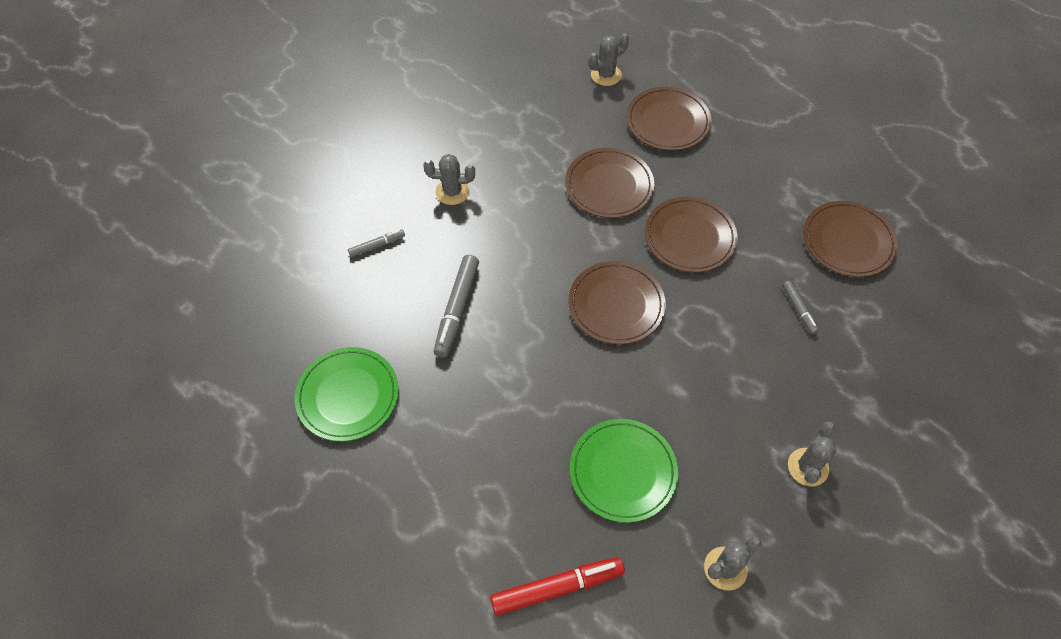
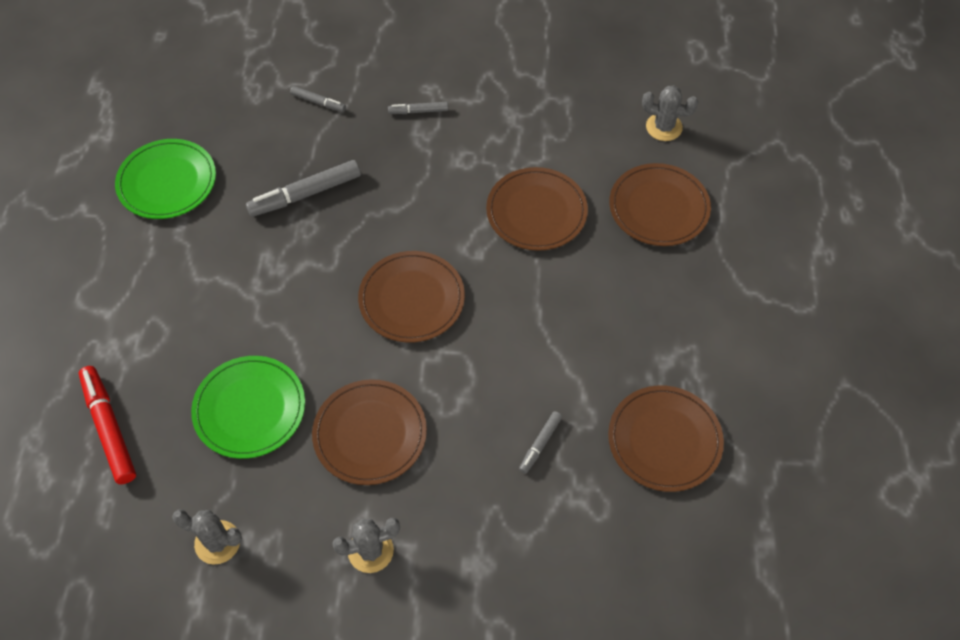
camera: 50 degrees right, 0 degrees up
grey cactus [423,154,475,205] -> grey marker [388,102,448,114]
red marker [490,557,625,616] -> red marker turned 150 degrees counterclockwise [78,366,136,484]
brown plate [645,197,738,273] -> brown plate moved to [312,379,427,485]

